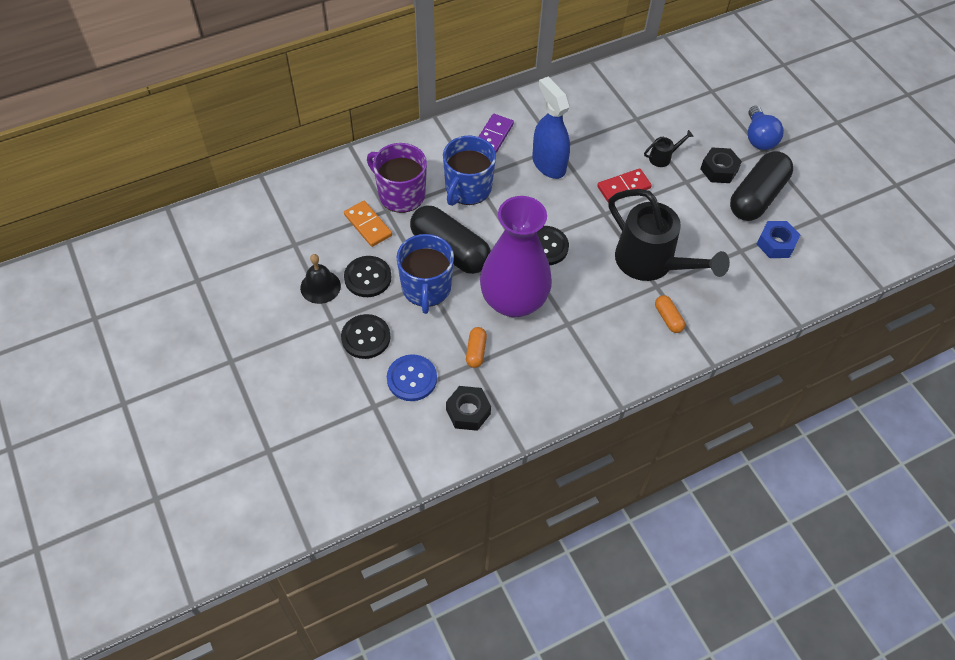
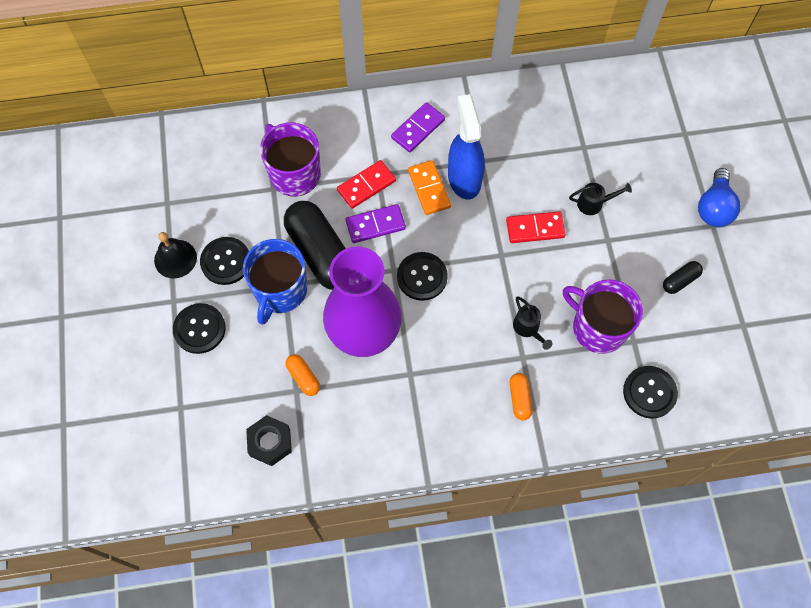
camera: 20 degrees right, 10 degrees up
orange domino [344,201,392,247] -> orange domino moved to [408,160,451,215]
blue button [387,354,437,401] -> none
blue mug [443,136,496,206] -> red domino [337,160,396,209]
orange capsule [466,327,487,368] -> orange capsule turned 60 degrees counterclockwise [286,354,320,396]
black watering can [608,189,730,281] -> black watering can [513,297,552,350], size x0.41
black nut [700,148,742,183] -> none
black capsule [730,151,793,221] -> black capsule [663,261,703,294], size x0.44
blue nut [757,221,800,258] -> none
none -> purple domino [345,204,406,243]
none -> purple mug [563,279,643,354]
none -> black button [623,366,678,419]

